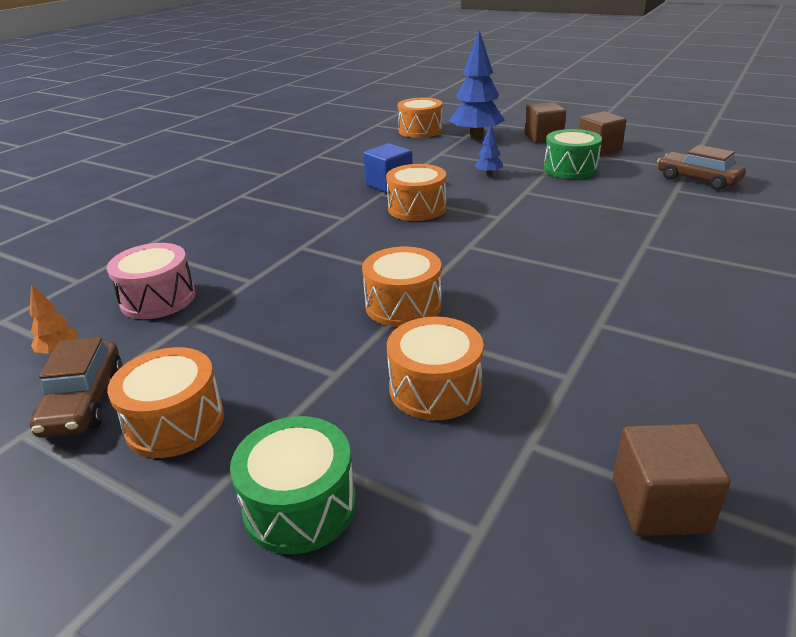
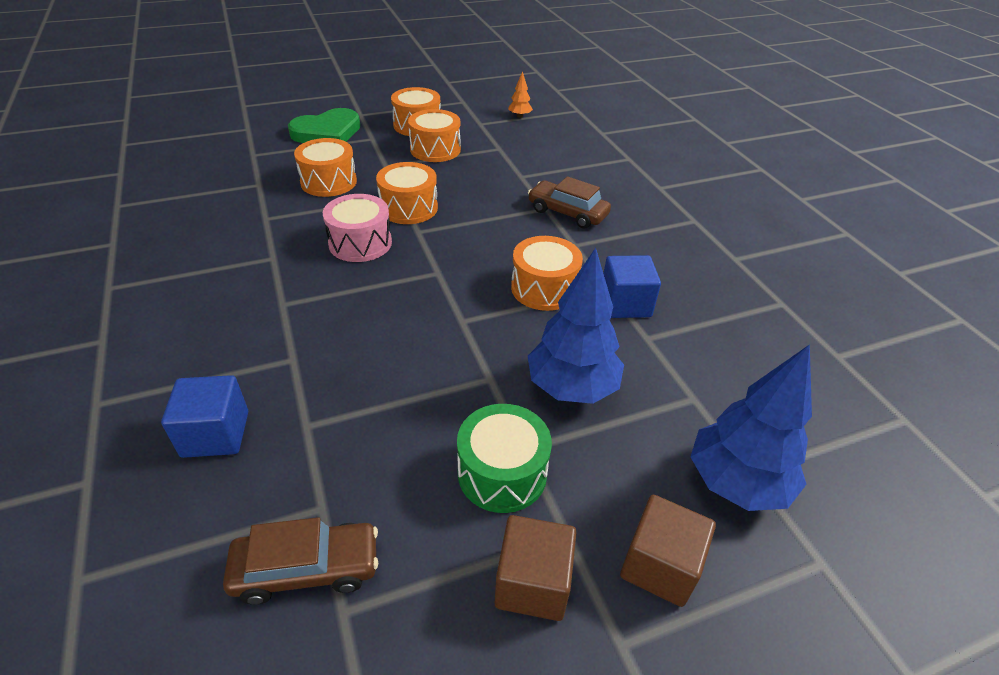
camera: 125 degrees right, 10 degrees up
brown car [30,337,123,438] -> brown car moved to [528,176,611,229]
pink drum [107,243,195,319] -> pink drum moved to [323,194,392,262]
green drum [230,416,356,554] -> green heart [288,108,360,143]
orange drum [397,98,442,138] -> orange drum moved to [408,109,461,162]
blue tree [475,124,503,176] -> blue tree [528,248,624,404], size x2.23
brown cube [613,424,731,536] -> none
none -> blue cube [161,375,248,458]

